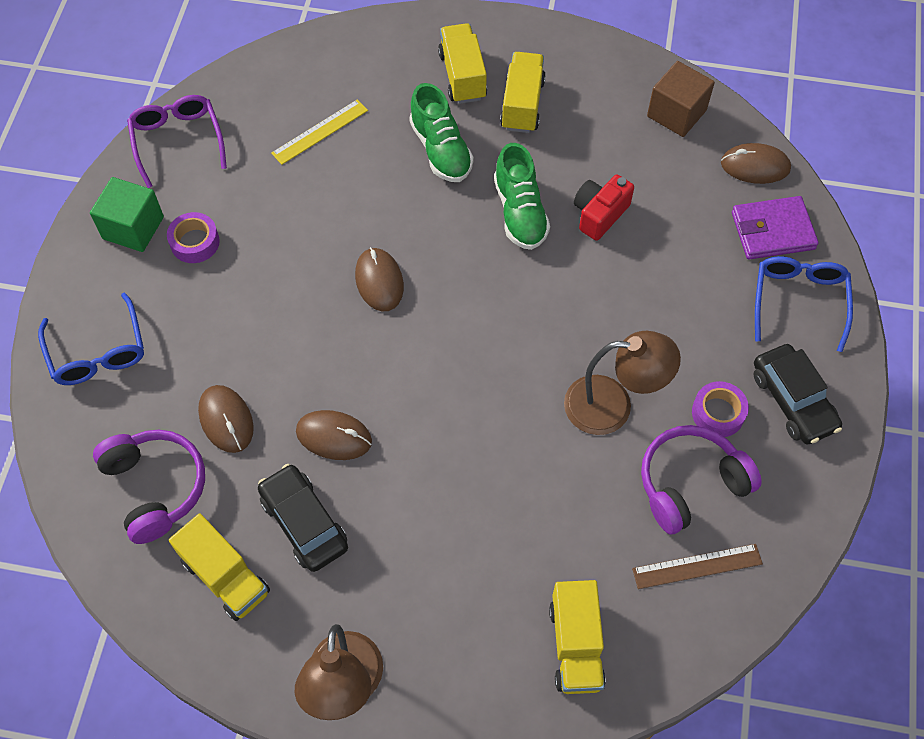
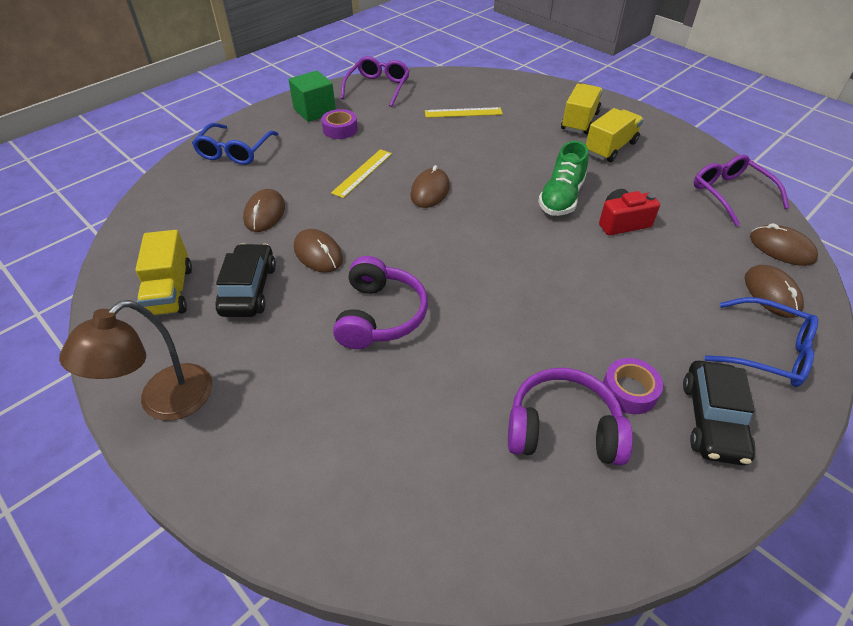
camera: 35 degrees right, 15 degrees down
purple headphones [93,430,205,544] -> purple headphones moved to [333,256,428,349]
green shoe [409,83,474,182] -> none
yellow truck [549,580,606,694] -> none
brown lamp [564,331,681,435] -> none
brown ruler [632,544,763,589] -> none
brown cube [647,61,715,137] -> purple glasses [694,154,790,226]
purple wallet [732,196,819,260] -> brown mouse [745,265,804,318]
blue glasses [755,256,853,352] -> blue glasses turned 75 degrees clockwise [705,297,818,387]
none -> yellow ruler [331,149,392,198]

